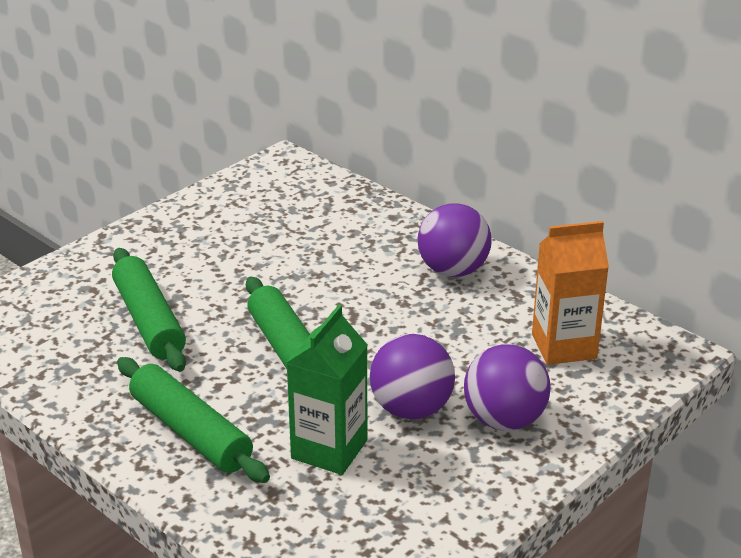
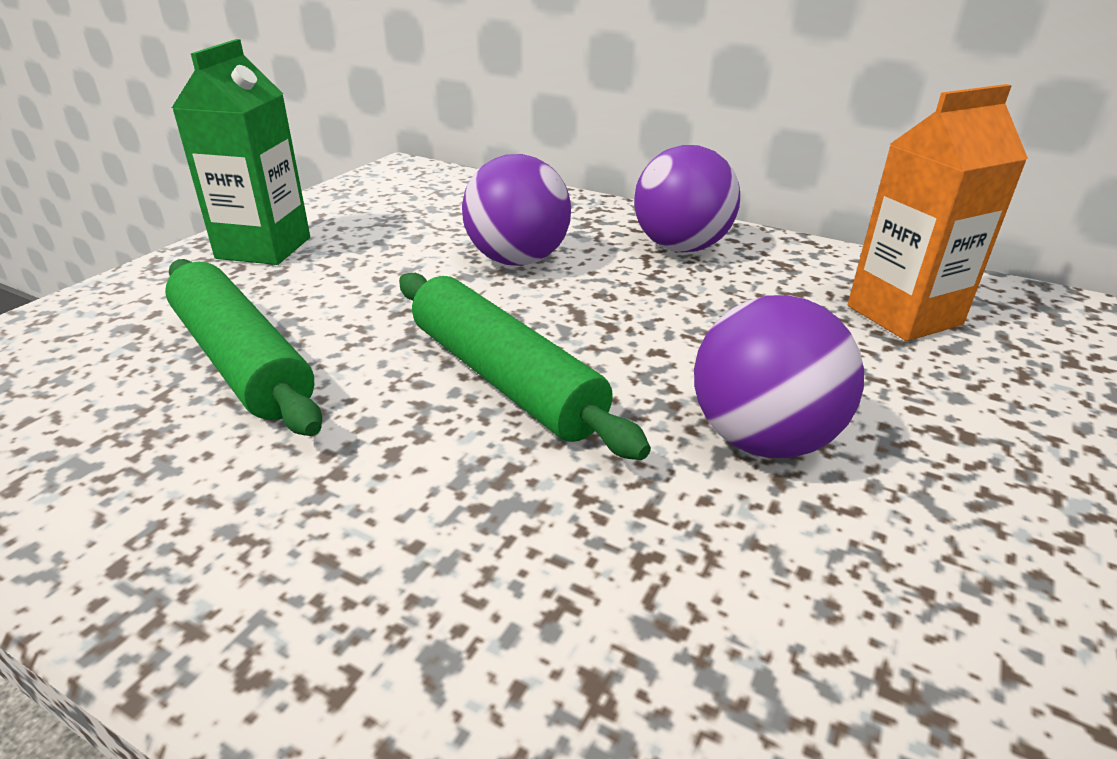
camera: 15 degrees left, 0 degrees up
green rolling pin [117,357,270,483] -> none
green carton [286,305,368,475] -> green carton moved to [172,39,310,265]
purple ball [464,344,550,431] -> purple ball moved to [462,154,571,266]

